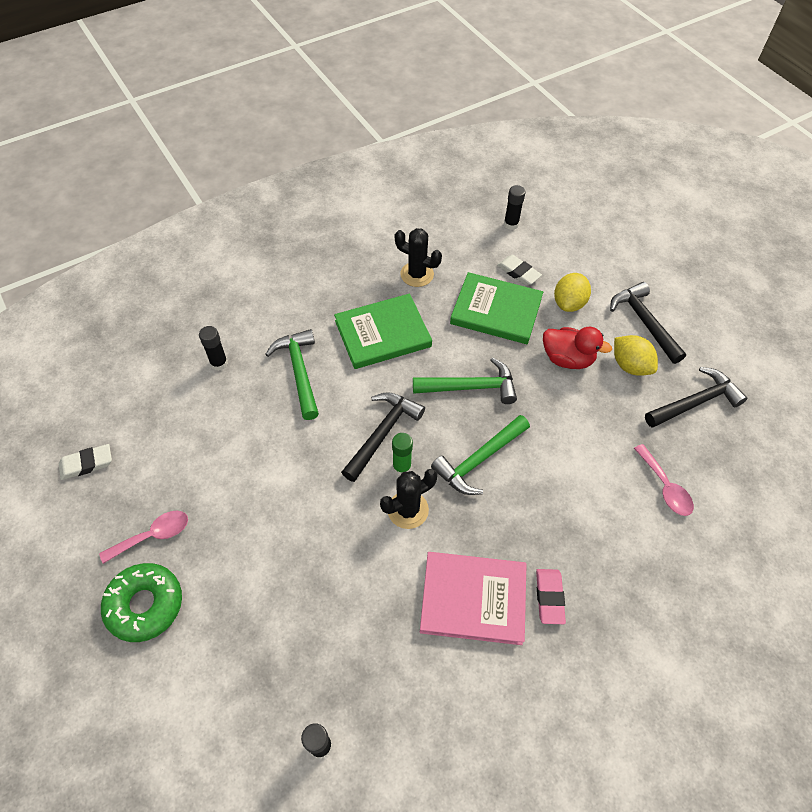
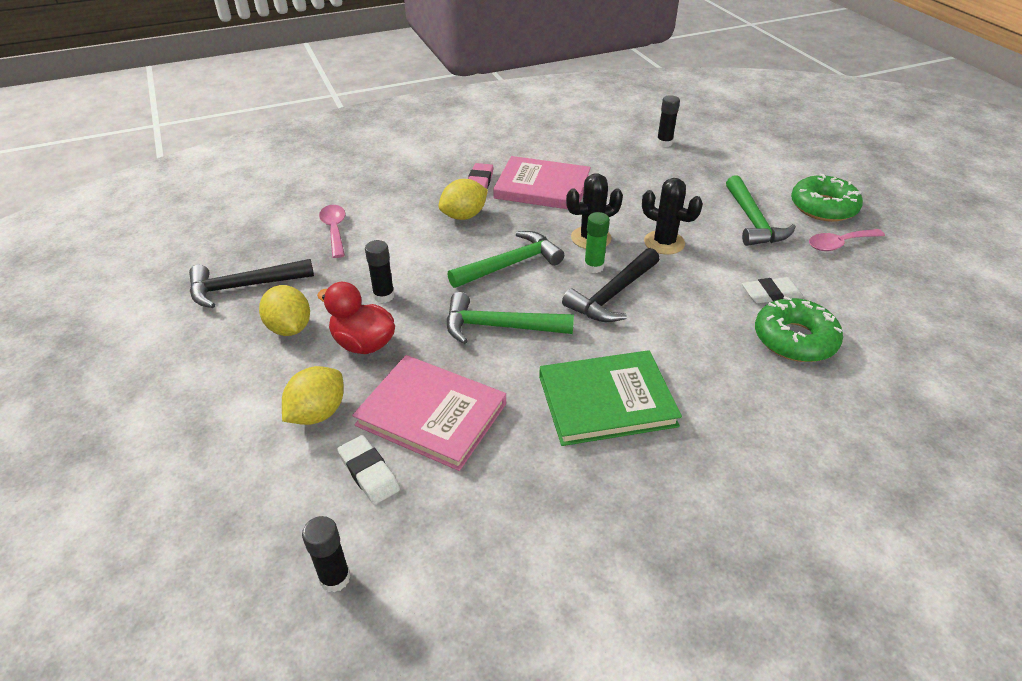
camera: 170 degrees left, 15 degrees down
white eraser [59,444,112,480] -> white eraser moved to [742,277,803,303]
black glue stick [199,326,228,371] -> black glue stick moved to [365,240,395,303]
green hammer [265,329,319,420] -> green hammer moved to [726,175,796,246]
black cactus [395,228,442,287] -> black cactus moved to [642,178,703,255]
green book [450,272,543,344] -> pink book [352,355,506,471]
black hammer [610,282,686,364] -> none
none -> yellow lemon [438,179,488,220]
none -> green donut [755,296,843,362]

